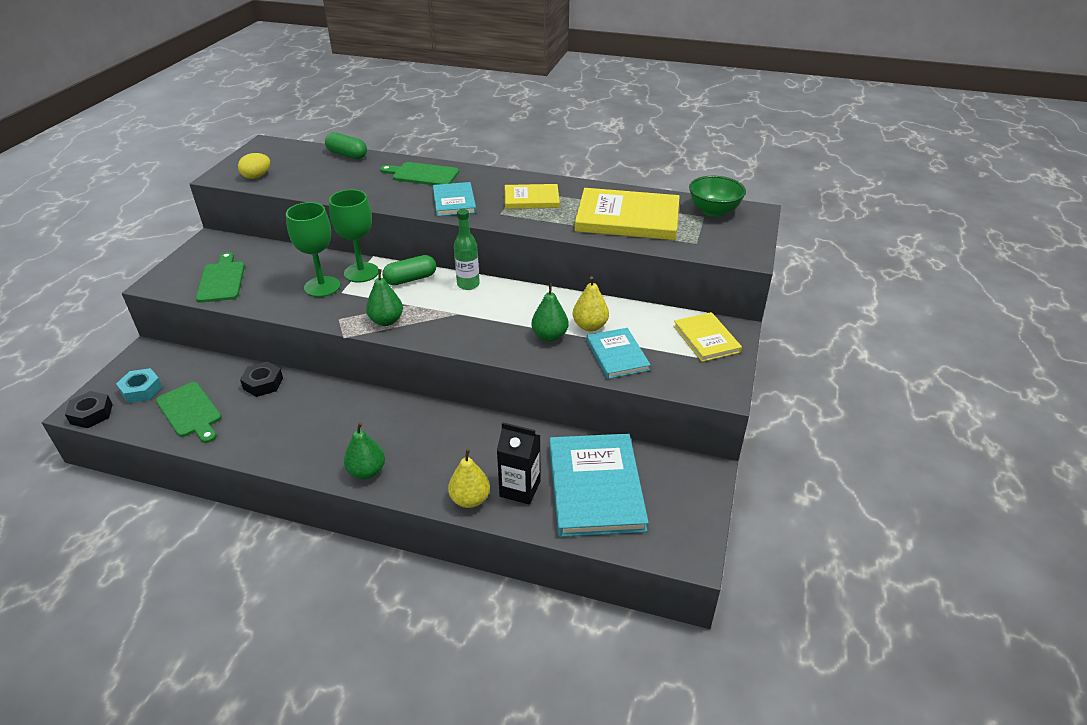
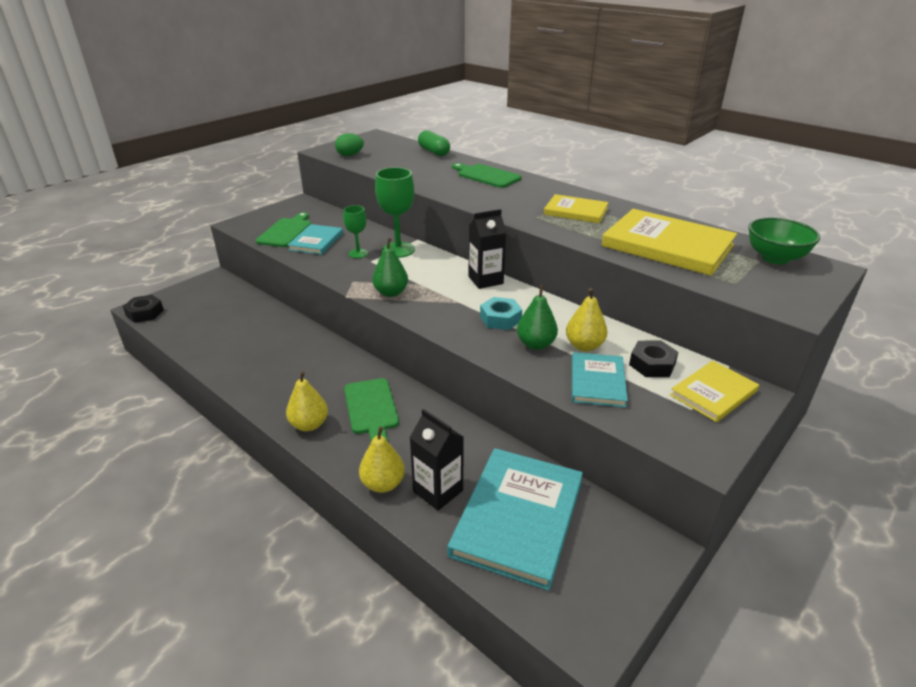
camera: 25 degrees right, 5 degrees down
turquoise nut [116,368,163,403] -> turquoise nut moved to [480,297,522,330]
green cutting board [156,382,222,443] -> green cutting board moved to [344,378,399,442]
yellow egg [238,153,270,179] -> green egg [335,133,364,156]
black nut [240,361,283,397] -> black nut moved to [629,341,679,377]
green goblet [286,202,340,297] -> green goblet [343,205,368,258], size x0.59
green pear [344,422,385,479] -> yellow pear [286,371,328,431]
green capsule [382,255,436,285] -> none
turquoise book [433,182,476,216] -> turquoise book moved to [288,224,343,255]
green bottle [454,209,480,290] -> black carton [469,209,506,289]
yellow book [673,312,742,362] -> yellow book turned 45 degrees clockwise [670,361,759,422]

